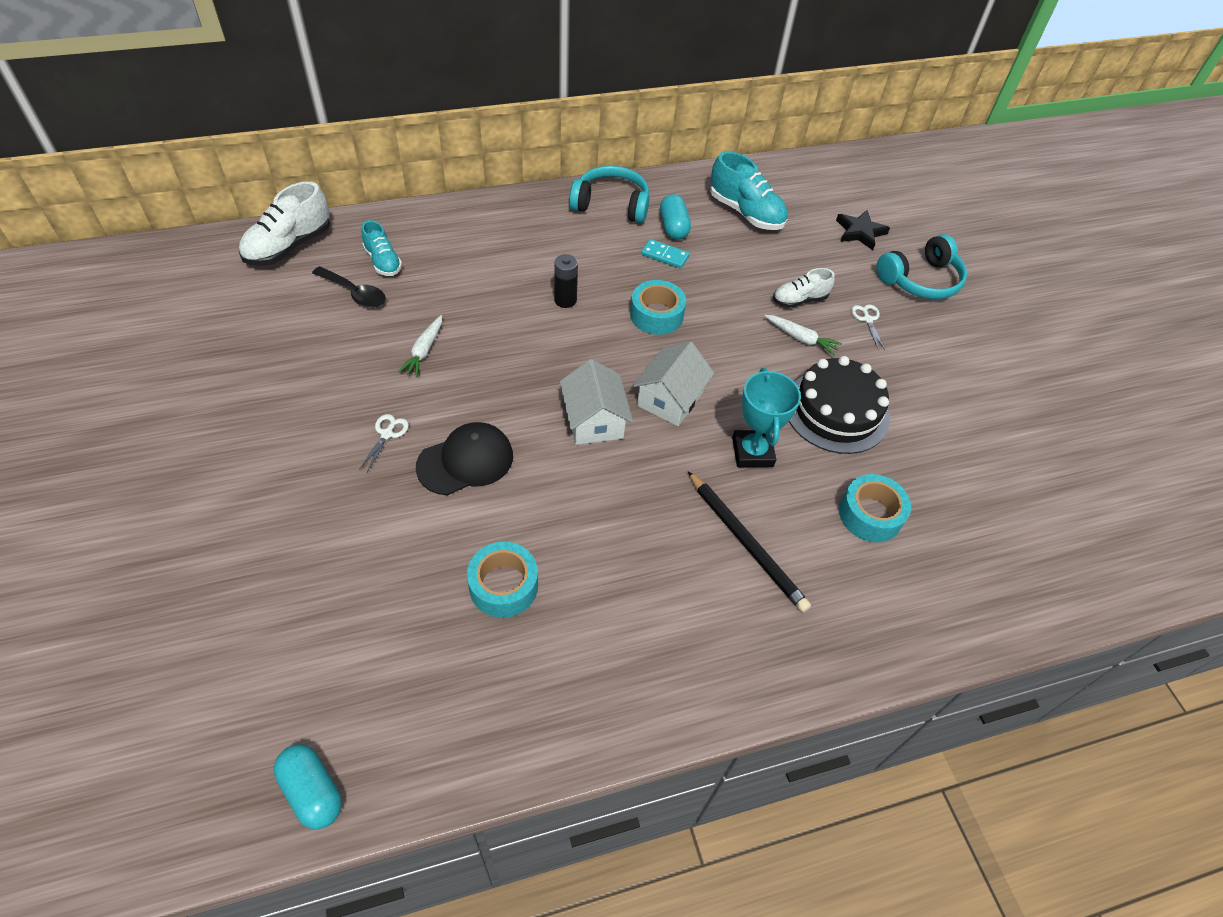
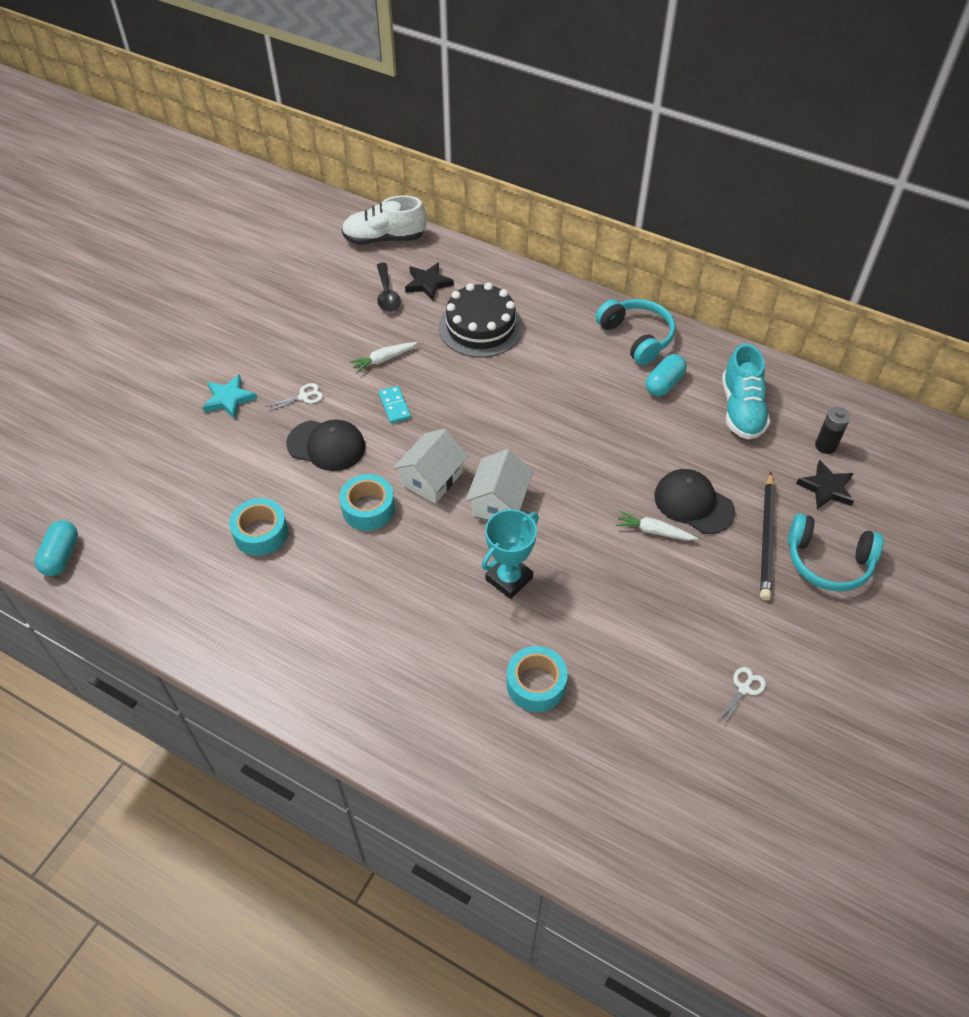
camera: 50 degrees right, 0 degrees up
turquoise shoe [362,220,402,276] -> black star [405,263,454,301]
black battery [554,254,578,308] -> black battery moved to [815,407,851,454]
turquoise tape [630,280,686,335] -> turquoise tape moved to [339,474,395,531]
white house [633,342,714,426] -> white house turned 60 degrees counterclockwise [466,449,533,520]
turquoise domino [641,239,689,269] -> turquoise domino moved to [379,386,411,424]
black pencil [688,471,811,613] -> black pencil moved to [760,472,775,600]
white carrot [765,315,842,356] -> white carrot turned 120 degrees clockwise [616,511,698,541]
white shoe [773,268,835,308] -> black cap [654,469,735,534]
black cake [789,356,890,454] -> black cake moved to [439,282,523,358]
white scissors [851,304,885,350] -> white scissors moved to [718,667,766,726]
none -> turquoise star [202,374,257,419]

